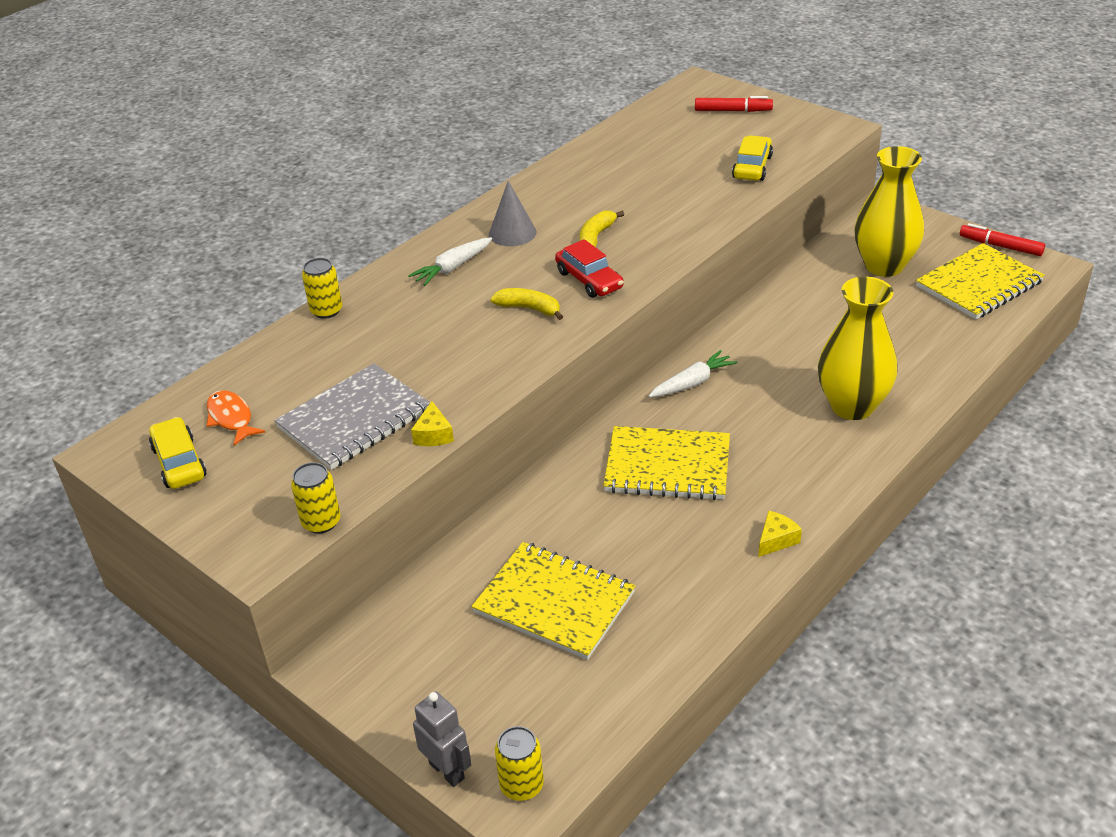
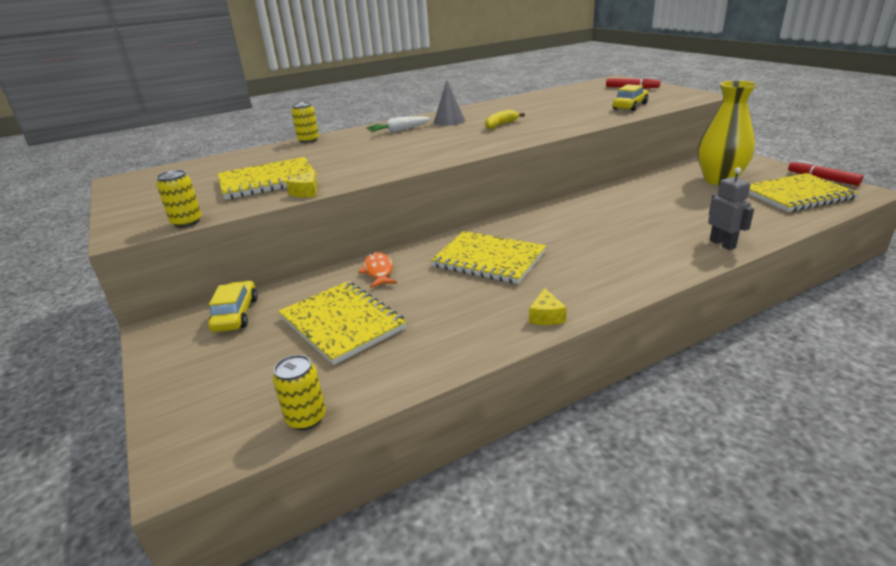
camera: 20 degrees right, 10 degrees down
yellow car [149,417,207,489] -> yellow car moved to [208,281,258,332]
orange fish [206,390,265,446] -> orange fish moved to [358,252,397,288]
grey notebook [274,363,430,470] -> yellow notebook [218,157,318,200]
grey robot [413,692,472,787] -> grey robot moved to [708,167,754,250]
yellow banana [491,288,563,320] -> none
yellow can [495,726,544,801] -> yellow can moved to [273,355,326,430]
red car [555,239,624,298] -> none
white carrot [649,350,737,397] -> none
yellow cheese [758,510,802,557] -> yellow cheese turned 120 degrees clockwise [529,288,567,325]
yellow vase [818,277,897,420] -> none

